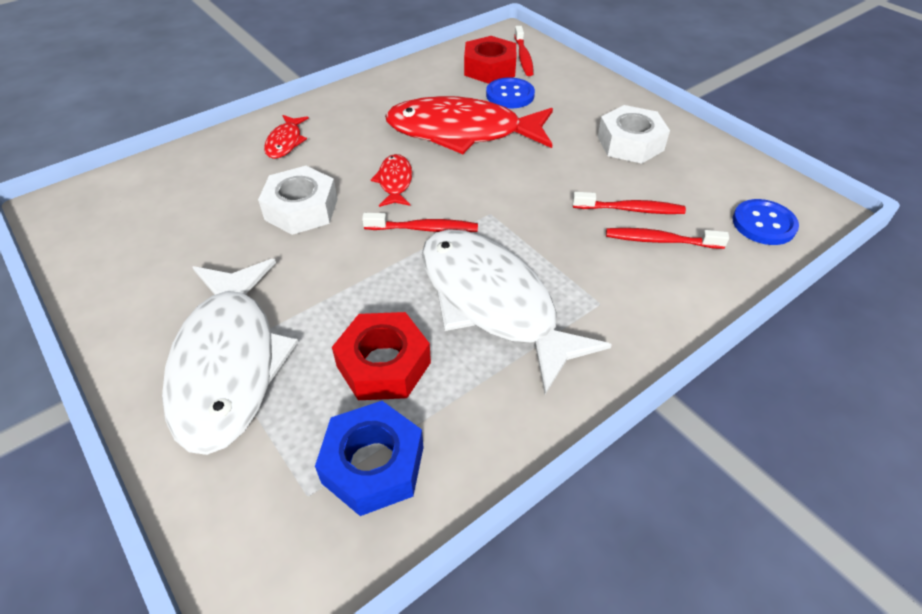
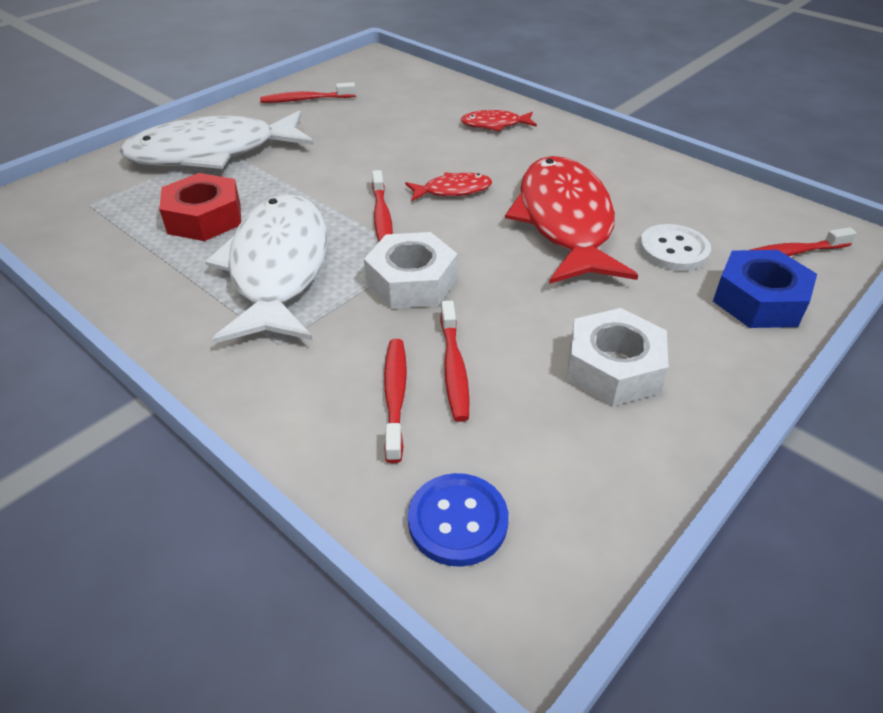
camera: 80 degrees right, 5 degrees down
white nut [258,166,338,235] -> white nut moved to [364,232,457,309]
blue nut [315,401,424,516] -> blue nut moved to [713,250,817,328]
white fish [422,229,612,394] -> white fish turned 45 degrees counterclockwise [205,194,328,344]
red nut [464,36,516,84] -> none
blue button [486,77,535,108] -> white button [639,224,711,271]
none -> red toothbrush [260,82,356,103]

